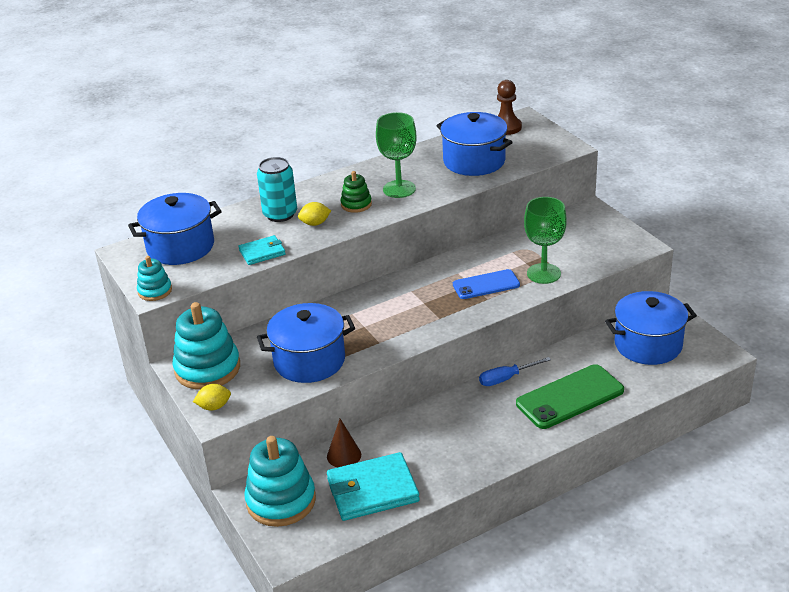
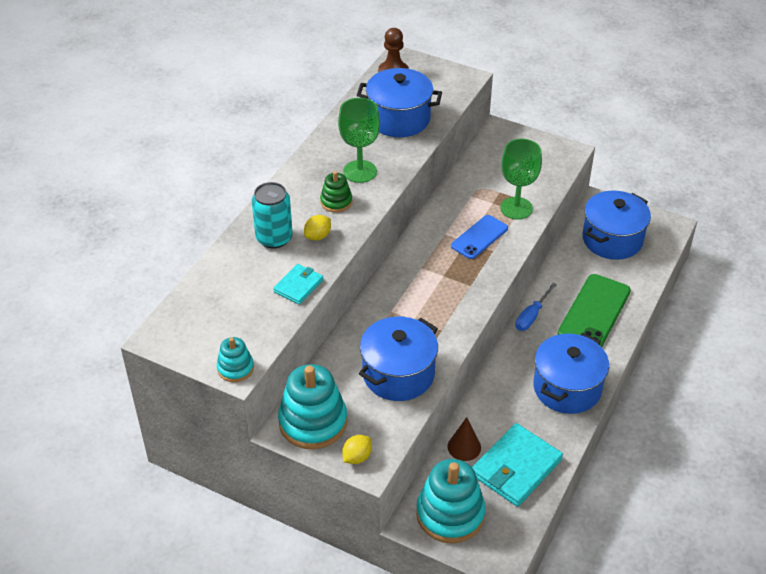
camera: 35 degrees left, 10 degrees up
blue pot [128,193,222,265] -> blue pot moved to [533,333,609,414]

